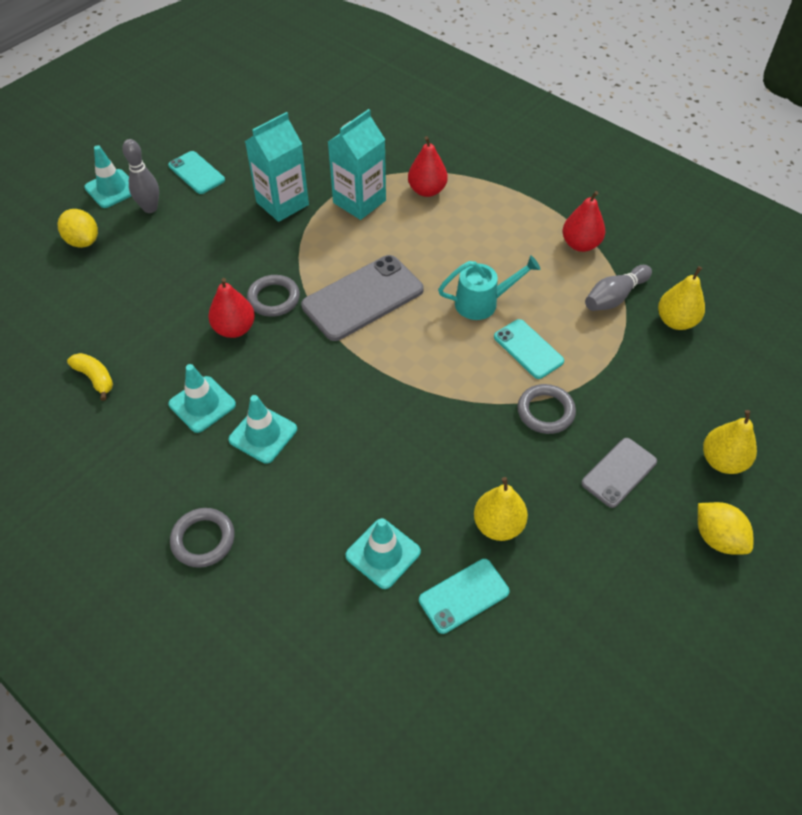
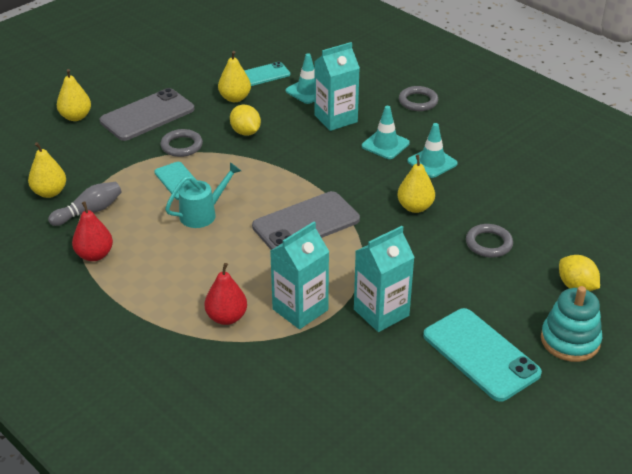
camera: 175 degrees left, 15 degrees down
yellow banana [67,353,113,401] -> none
turquoise traffic cone [84,145,131,208] -> turquoise stacking toy [541,286,602,362]
grey bowling pin [122,139,159,213] -> none
turquoise phone [168,151,225,194] -> turquoise phone [423,308,542,402], size x1.71
red pear [208,278,255,338] -> yellow pear [397,155,435,213]
grey ring [247,275,300,317] -> grey ring moved to [466,224,513,257]
turquoise watering can [438,255,540,320] -> turquoise watering can turned 150 degrees clockwise [165,162,241,228]
grey phone [581,438,657,508] -> grey phone [100,88,195,141], size x1.71
yellow lemon [698,502,753,555] -> yellow lemon moved to [230,105,261,136]
none -> turquoise carton [314,42,360,131]

